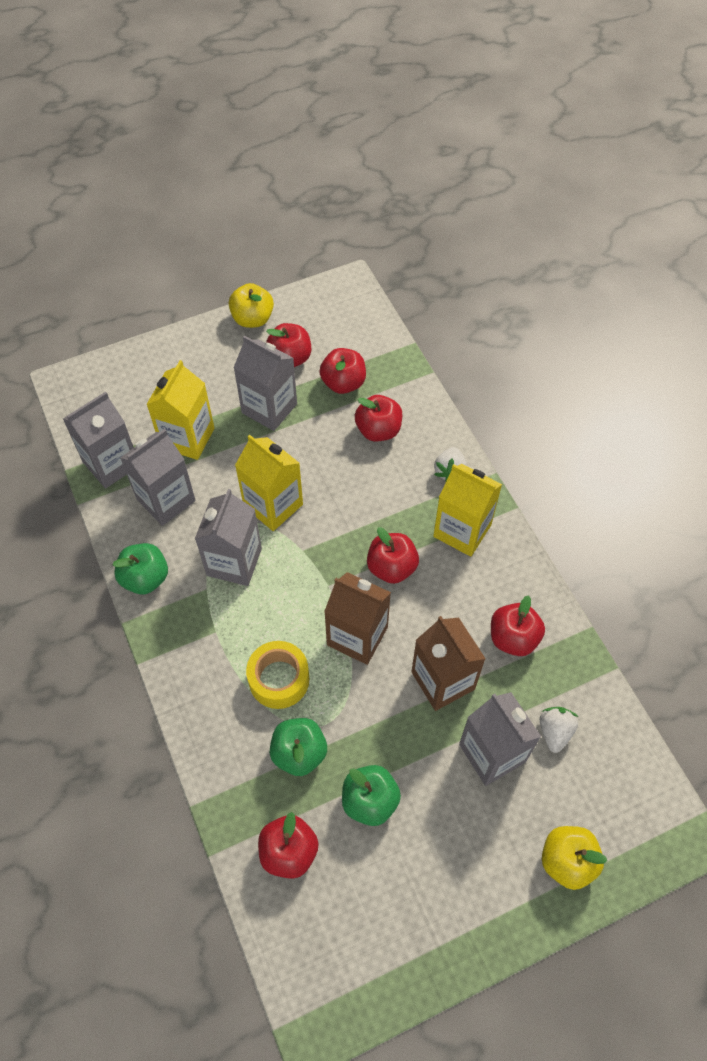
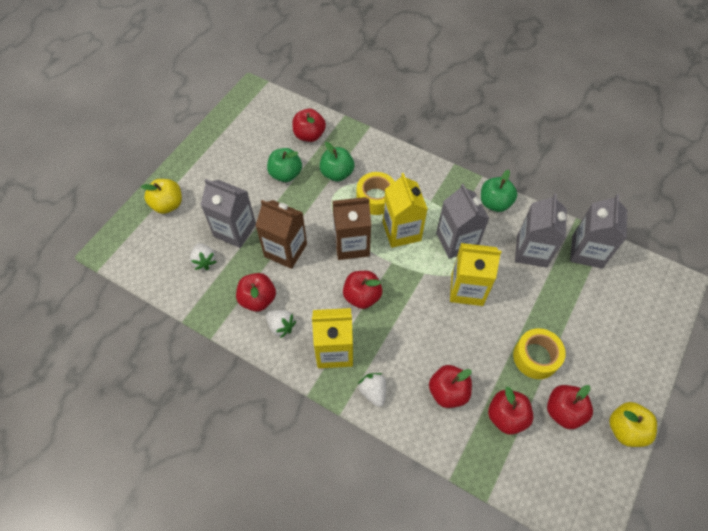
camera: 145 degrees right, 0 degrees up
yellow carton [146,360,214,460] -> yellow carton moved to [383,173,428,248]
grey carton [233,335,297,431] -> yellow tape [513,328,566,379]
none -> white strawberry [266,310,296,338]

